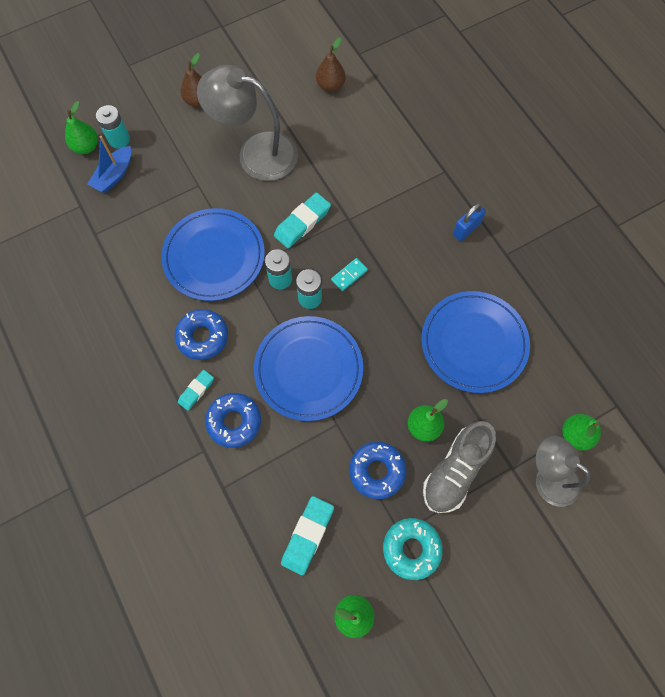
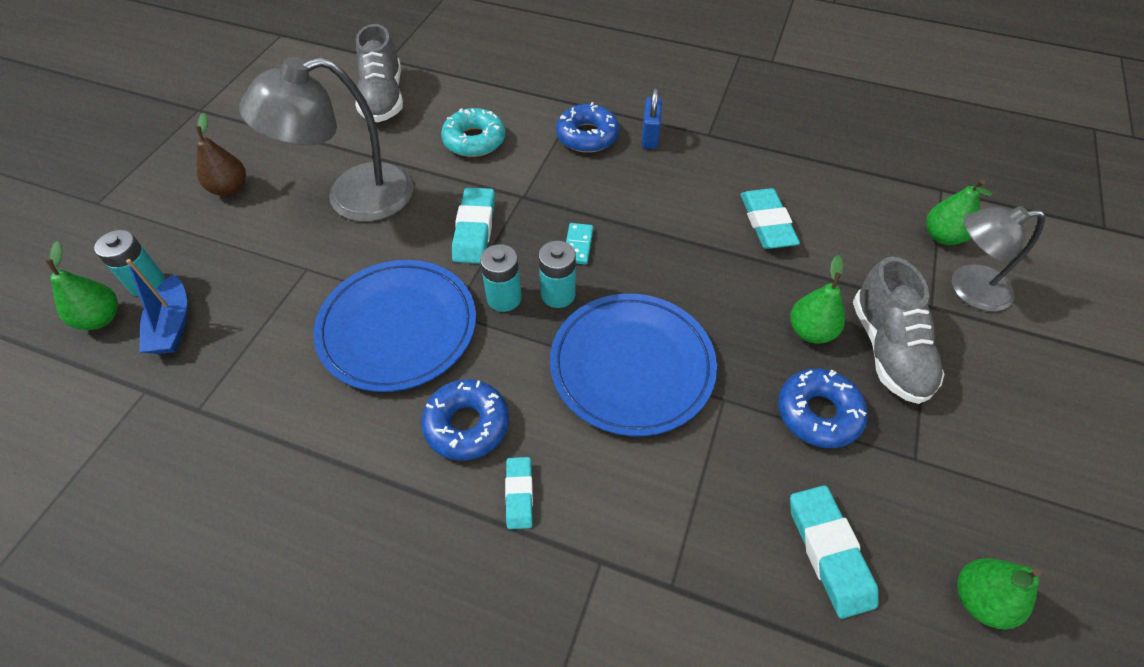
camera: 40 degrees left, 15 degrees down
blue donut [205,393,261,448] -> blue donut moved to [556,102,619,153]
brown pear [316,37,346,92] -> grey shoe [355,24,403,122]
turquoise donut [383,518,443,580] -> turquoise donut moved to [441,108,505,157]
blue plate [422,291,530,393] -> turquoise eraser [741,188,800,249]

